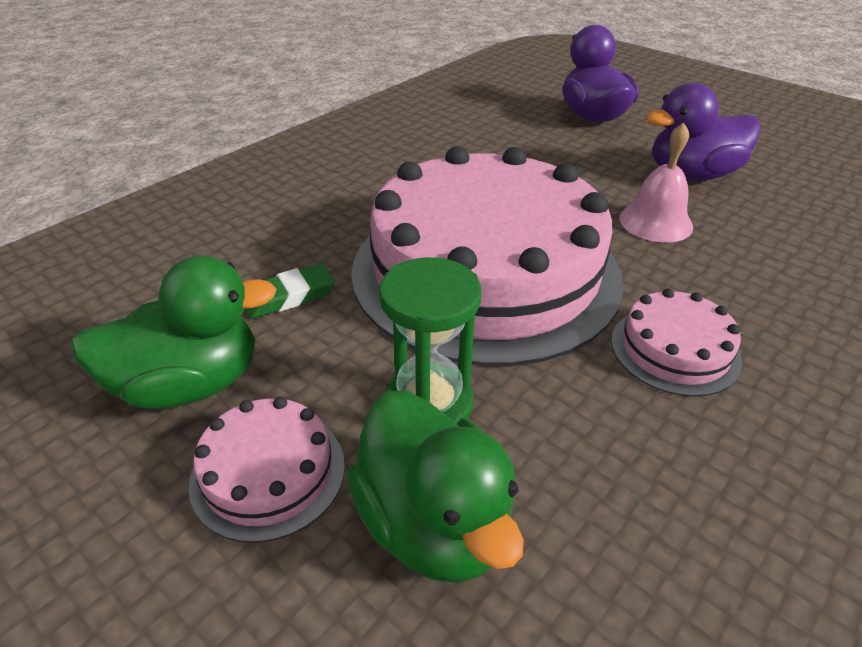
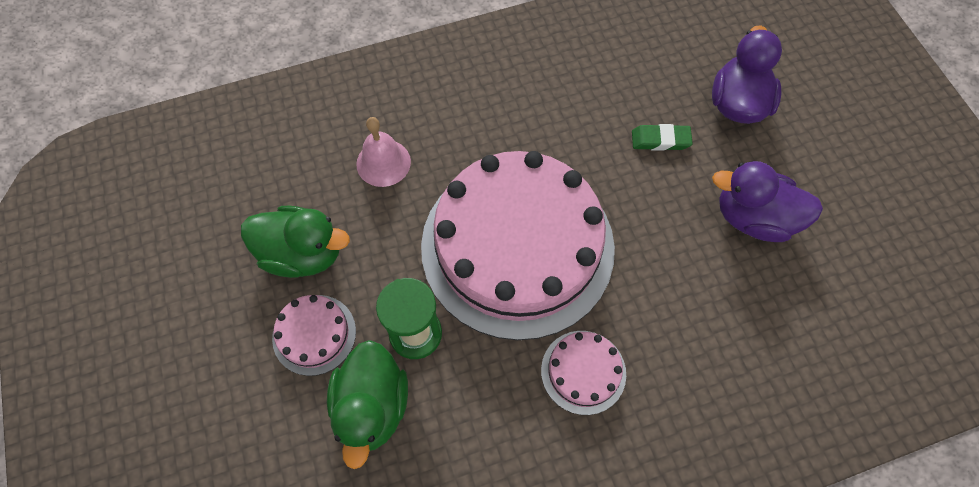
camera: 30 degrees right, 25 degrees up
green eraser [245,263,335,319] -> green eraser moved to [632,124,693,151]
pink bell [619,122,693,242] -> pink bell moved to [356,117,411,187]

